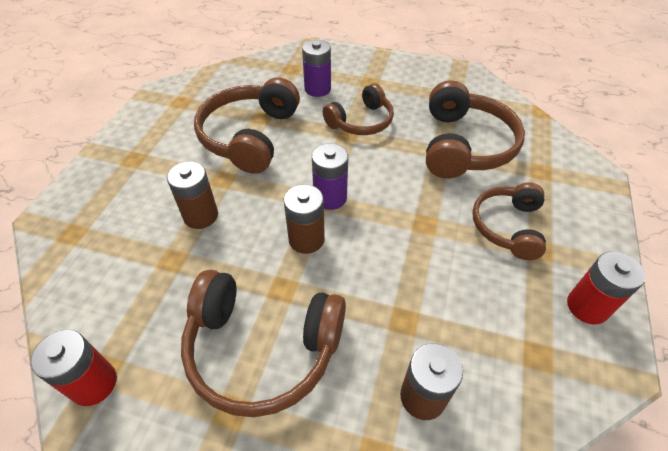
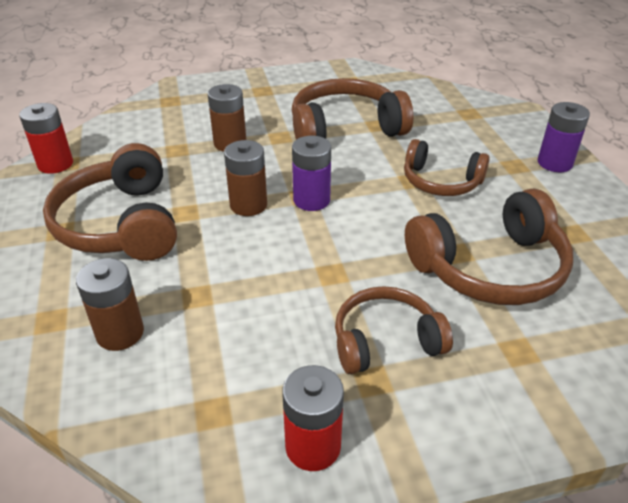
camera: 60 degrees right, 10 degrees down
purple battery [302,39,331,97] -> purple battery moved to [538,102,590,172]

